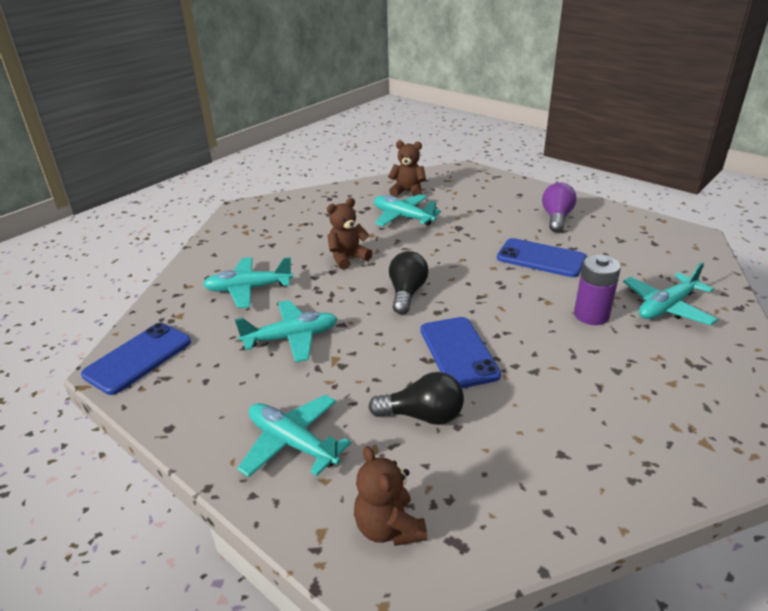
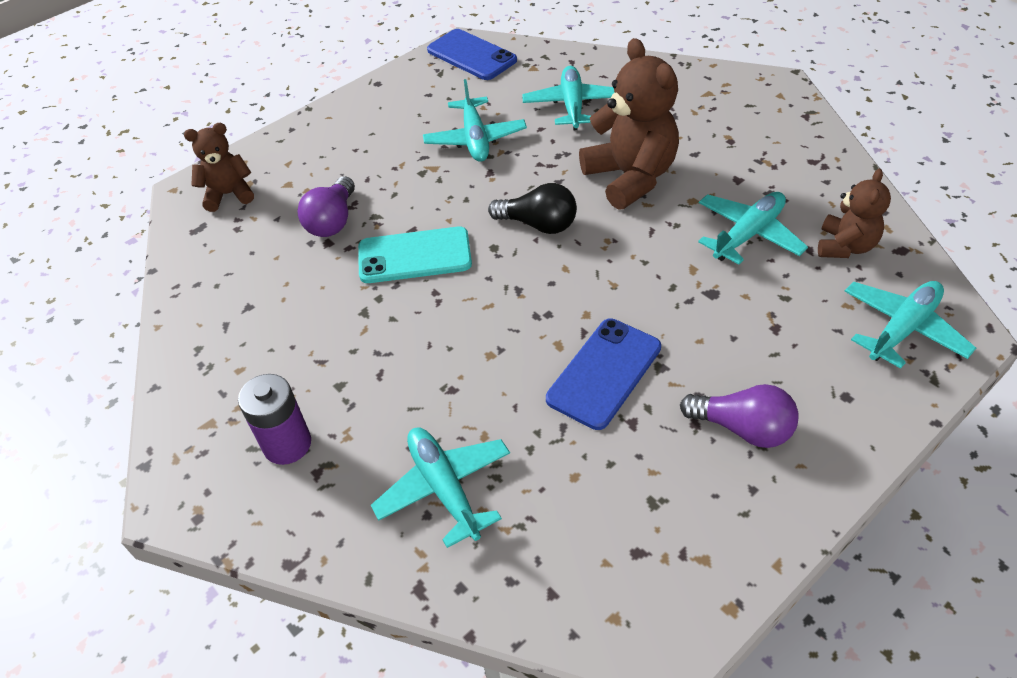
camera: 100 degrees right, 15 degrees up
turquoise plane [237,395,351,477] -> turquoise plane moved to [844,281,976,369]
brown teddy bear [327,198,372,270] -> brown teddy bear [579,38,679,210], size x1.72
black light bulb [368,372,464,425] -> purple light bulb [298,176,355,237]
blue phone [421,317,501,388] -> turquoise phone [358,227,472,283]
purple battery [574,255,621,325] -> purple battery moved to [238,374,311,465]

